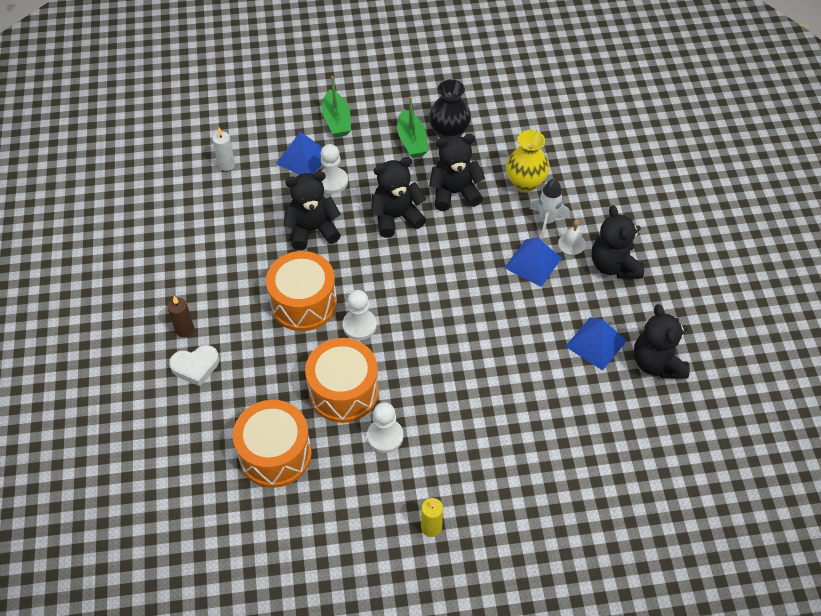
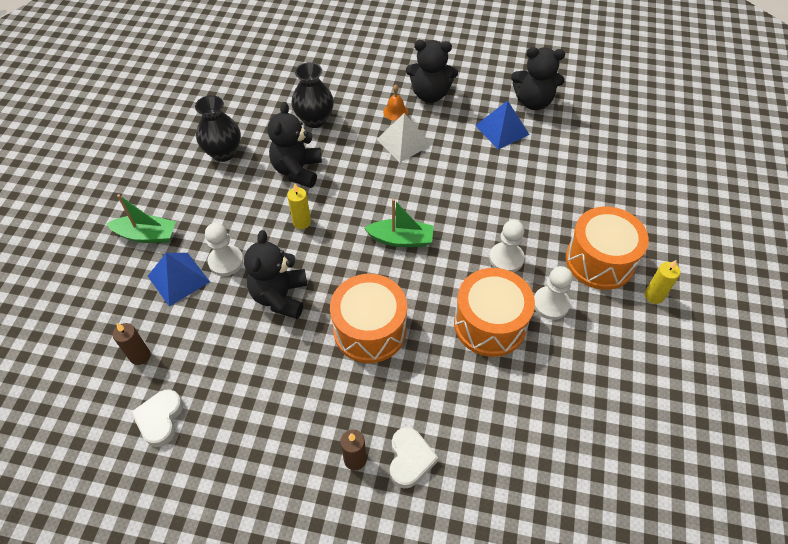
camera: 70 degrees left, 0 degrees up
white candle [212,128,235,171] -> brown candle [113,323,150,365]
orange drum [233,400,312,488] -> orange drum moved to [565,206,649,290]
white pawn [342,290,377,340] -> white pawn moved to [489,220,525,272]
black teddy bear [371,157,426,238] -> yellow candle [287,184,311,229]
green boat [397,96,428,158] -> green boat moved to [364,199,434,247]
blue pyramid [504,237,562,287] -> white pyramid [376,113,431,163]
yellow vase [506,130,549,193] -> black vase [291,62,334,128]
white rocket [530,178,570,239] -> none
white bell [558,220,586,255] -> orange bell [383,85,408,121]
none -> white heart [131,389,183,447]

